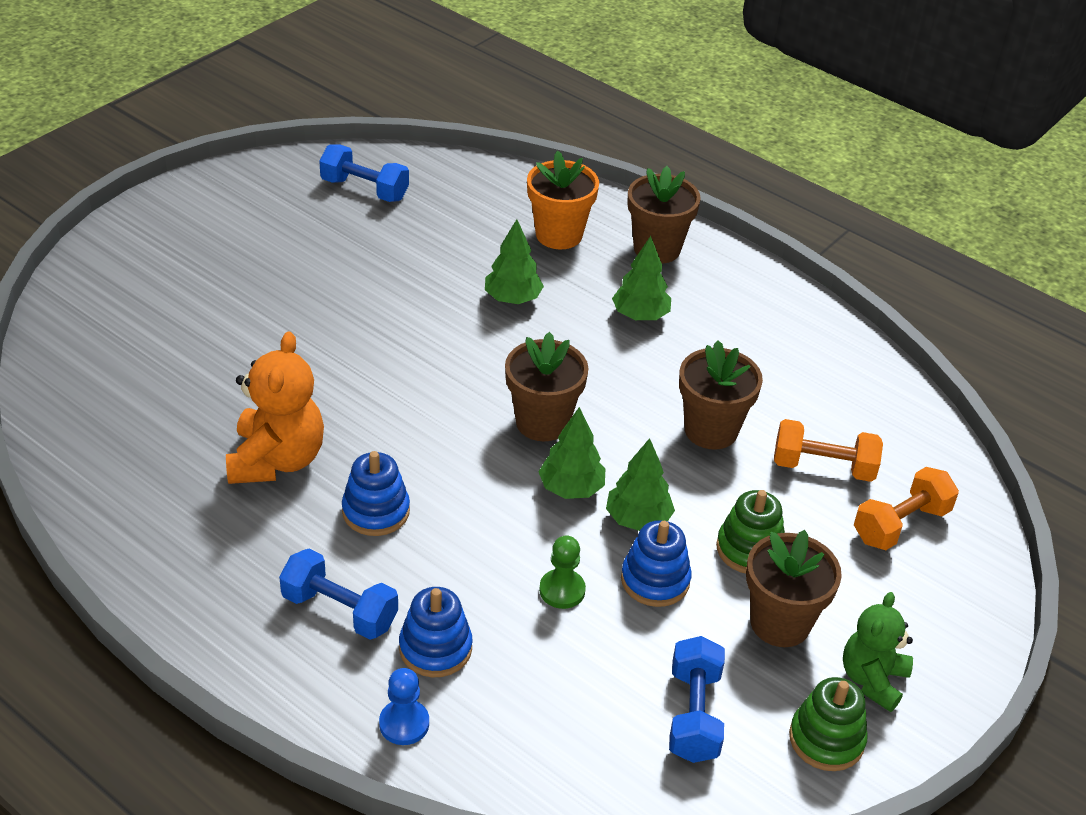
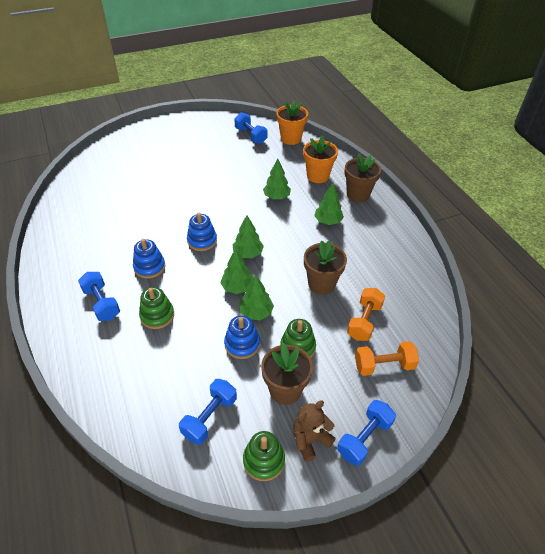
camera: 30 degrees right, 5 degrees up
orange teddy bear [226,332,324,484] -> none
blue pawn [379,668,429,745] -> none
blue stacking toy [399,587,473,677] -> blue stacking toy moved to [187,213,217,251]
brown flower pot [505,332,588,441] -> green tree [233,215,264,258]
green pawn [539,535,586,609] -> none
orange dumbbell [774,419,883,482] -> orange dumbbell turned 75 degrees clockwise [347,288,385,341]
green teddy bear [843,592,913,712] -> brown teddy bear [293,401,336,462]
none -> green stacking toy [139,287,174,329]
none -> orange flower pot [276,100,308,145]
none -> blue dumbbell [337,400,396,466]

